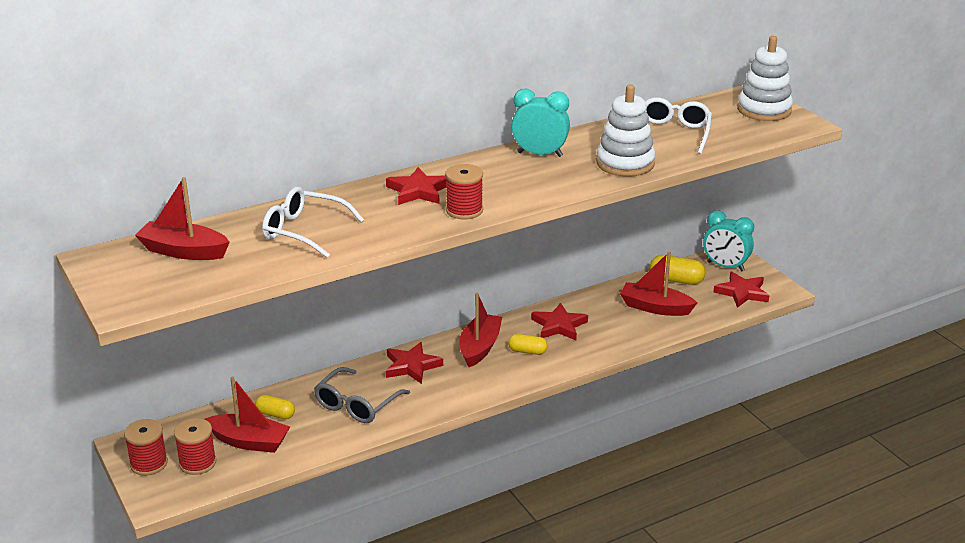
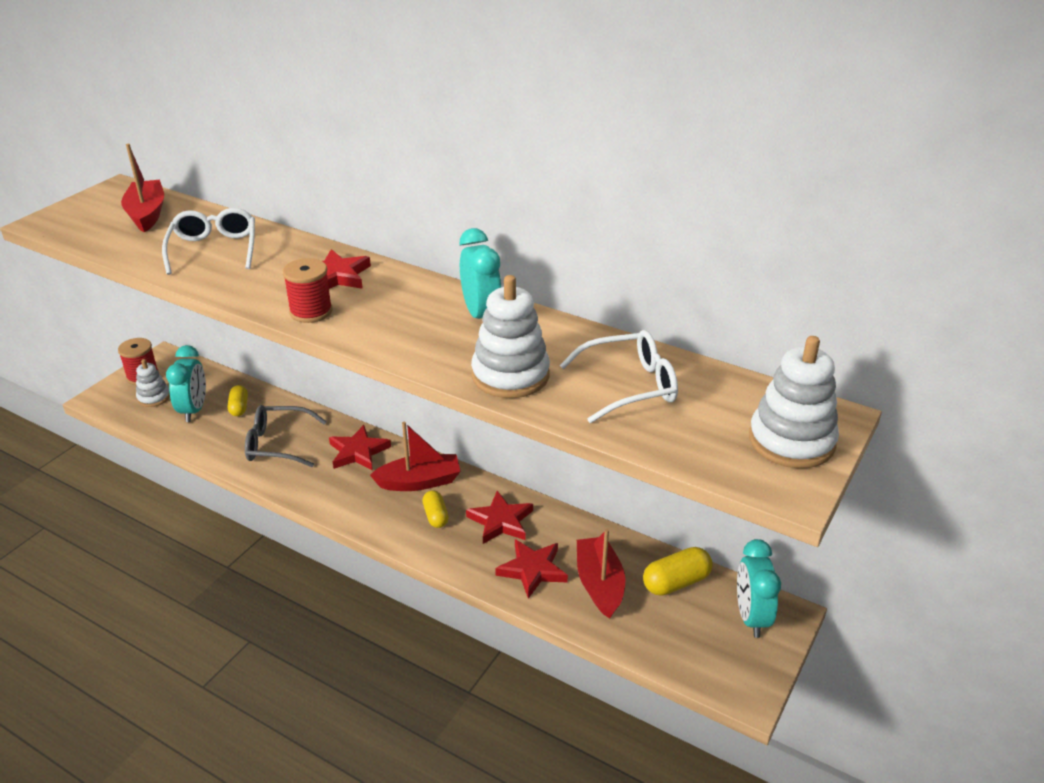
camera: 60 degrees right, 5 degrees up
red spool [174,418,216,475] -> white stacking toy [136,359,170,407]
red boat [204,376,290,453] -> turquoise clock [166,345,206,422]
yellow capsule [650,255,706,285] -> yellow capsule turned 75 degrees clockwise [643,547,712,595]
red star [713,271,769,308] -> red star moved to [495,539,568,599]

